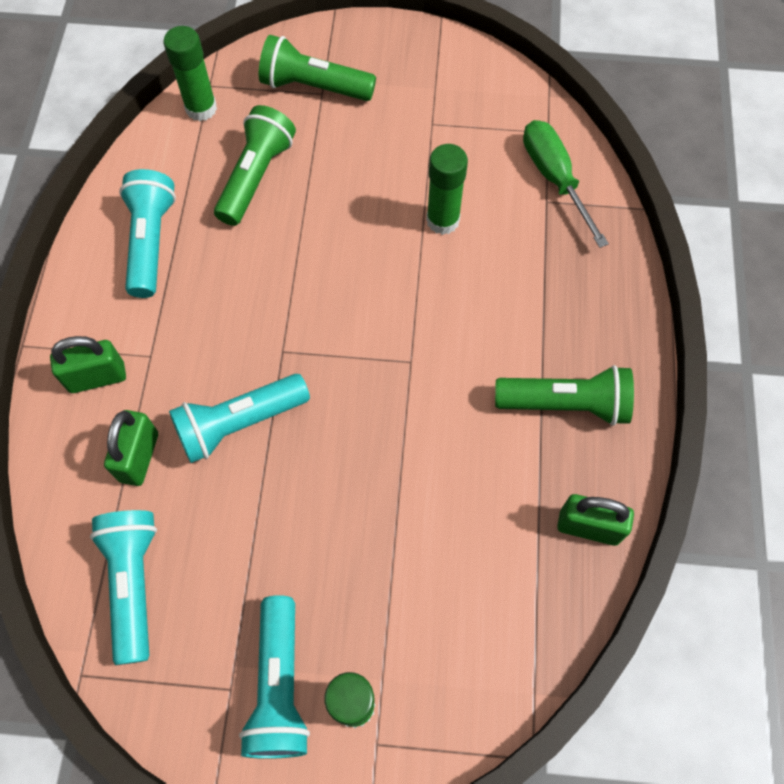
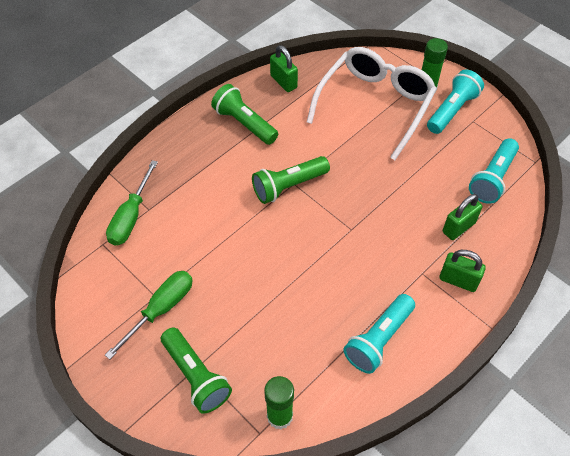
camera: 140 degrees left, 10 degrees down
turquoise flashlight [169,374,310,463] -> none
green flashlight [214,105,296,226] -> green flashlight moved to [252,156,330,204]
green glue stick [426,144,468,235] -> none
none -> green screwdriver [105,271,193,359]
none -> white glasses [307,47,437,160]

